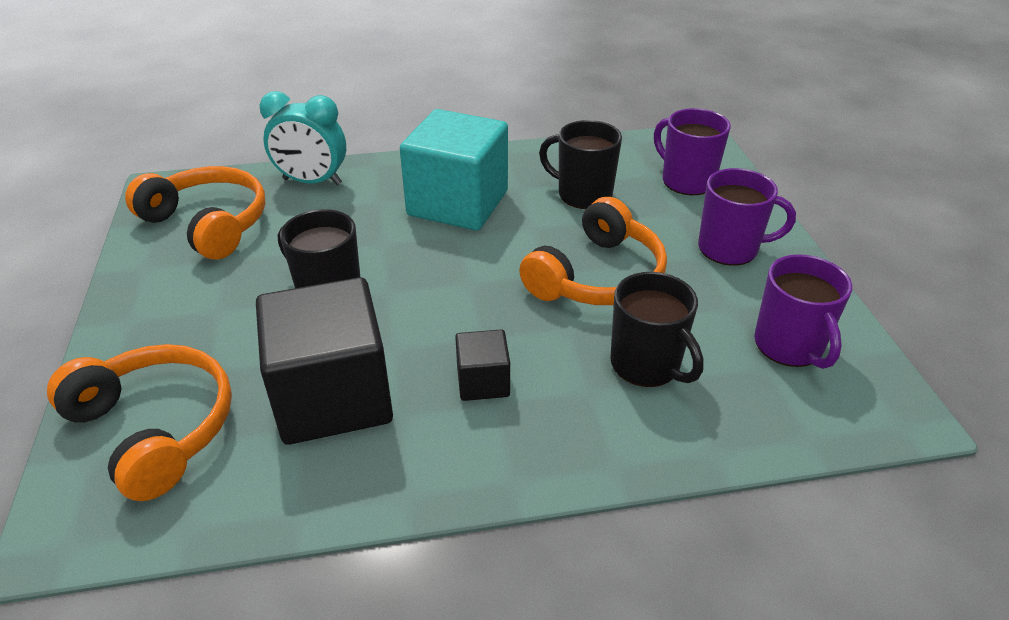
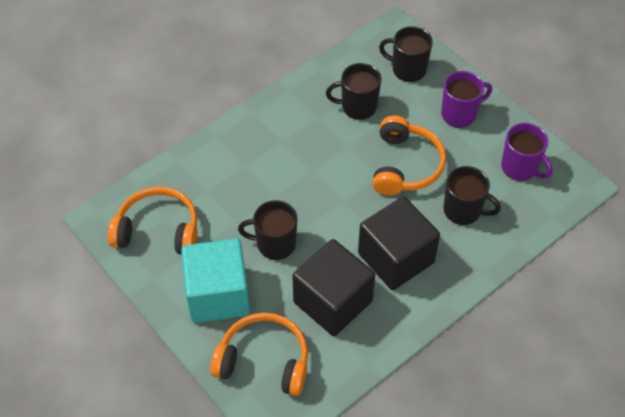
camera: 30 degrees left, 15 degrees up
turquoise clock [260,91,346,185] -> none
turquoise cube [400,109,508,231] -> turquoise cube moved to [181,238,250,323]
black cube [455,329,510,401] -> black cube [358,196,440,290], size x2.13
purple mug [654,108,731,195] -> black mug [379,26,433,82]

